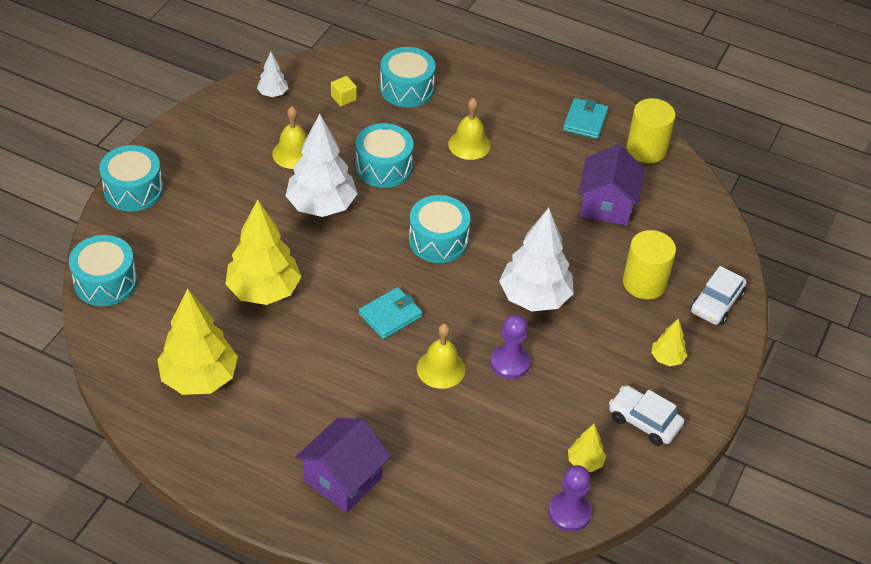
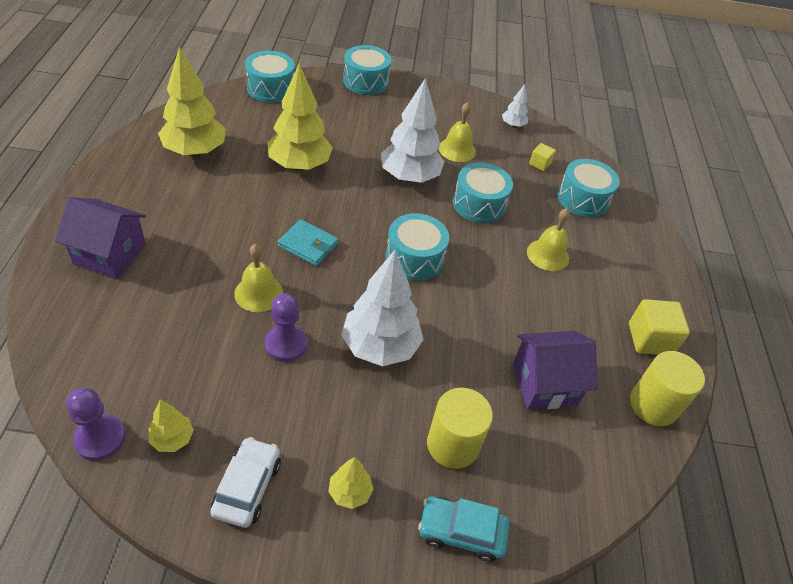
camera: 65 degrees right, 0 degrees up
turquoise wallet [563,98,609,139] -> yellow cube [629,299,690,355]
white car [690,266,747,325] -> turquoise car [418,496,510,562]

